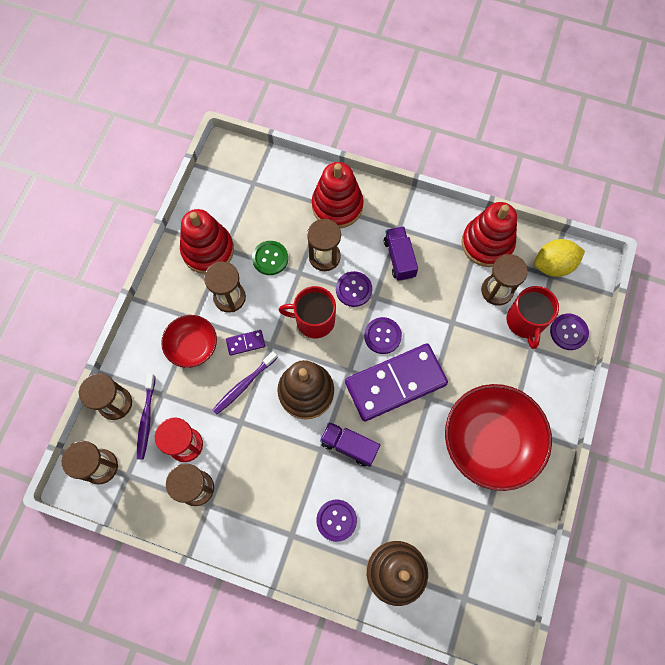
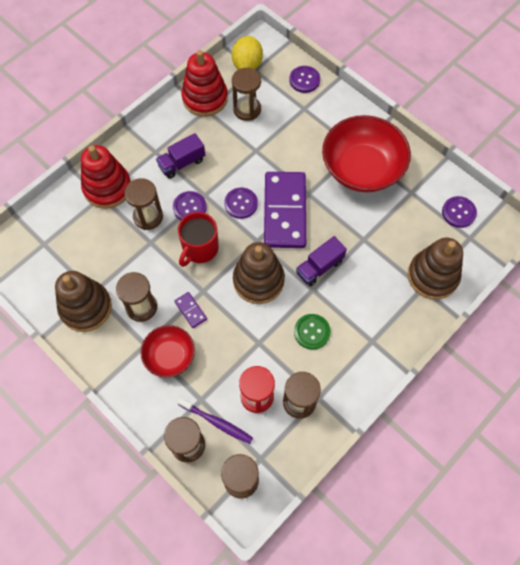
camera: 65 degrees left, 5 degrees down
red stacking toy [180,209,234,274] -> brown stacking toy [55,271,112,332]
purple toothbrush [212,351,278,415] -> none
purple domino [226,330,265,356] -> purple domino turned 45 degrees counterclockwise [175,292,207,328]
green button [252,241,288,275] -> green button moved to [294,314,331,350]
purple button [316,500,357,542] -> purple button moved to [442,196,477,228]
purple truck [384,226,418,281] -> purple truck turned 45 degrees counterclockwise [156,133,205,179]
red mug [507,286,559,349] -> none

